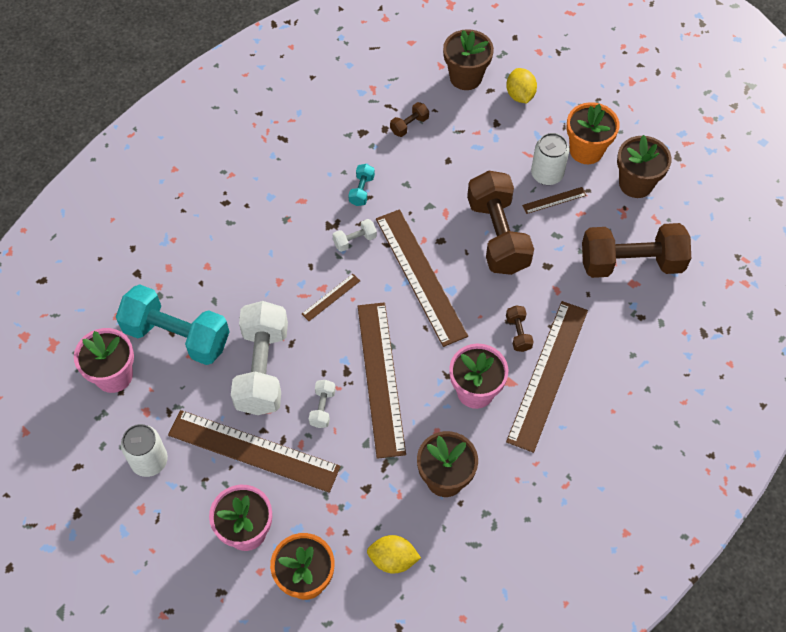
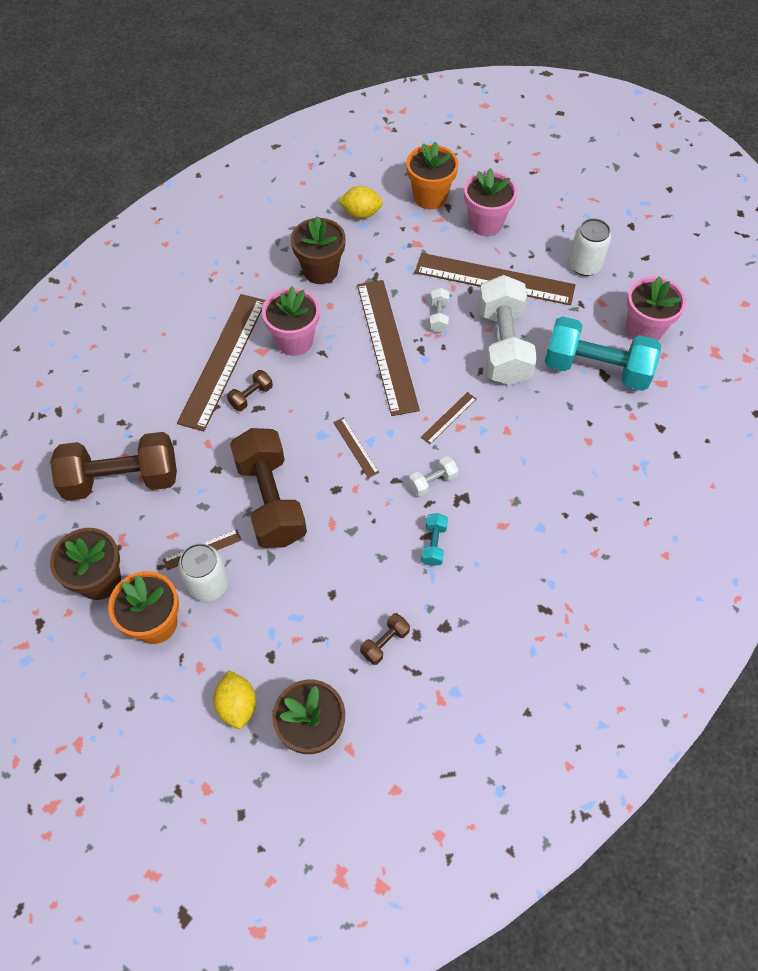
camera: 175 degrees right, 0 degrees up
brown ruler [376,209,468,347] -> brown ruler [333,417,379,478], size x0.42
brown dumbbell [506,305,534,352] -> brown dumbbell turned 60 degrees clockwise [227,370,273,411]

